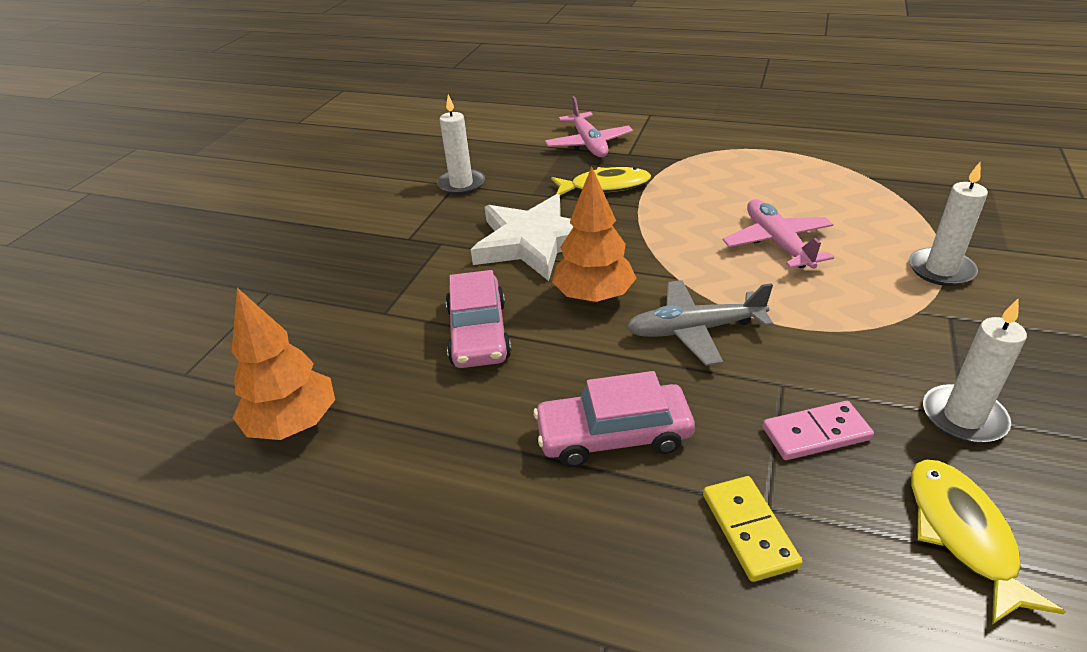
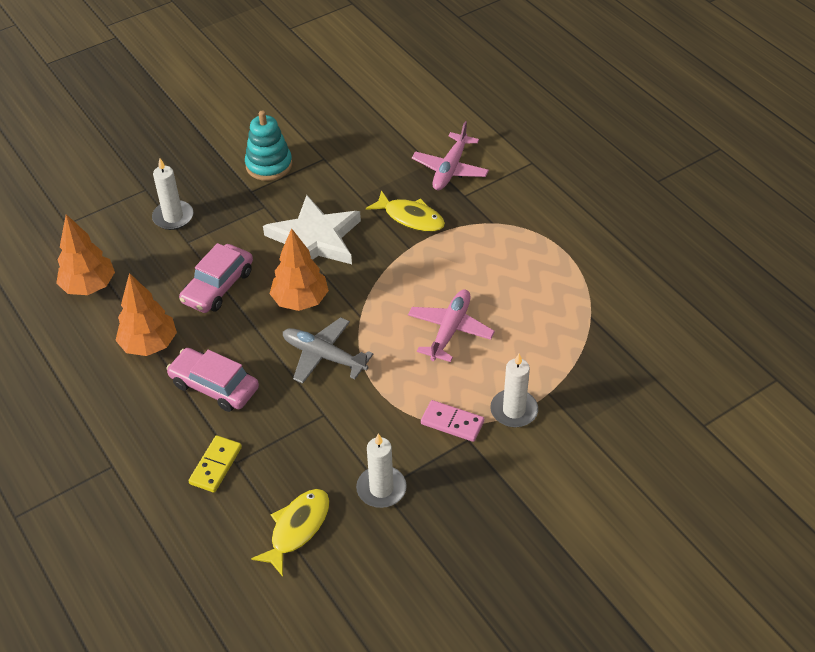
camera: 35 degrees right, 10 degrees up
white candle [437,95,485,195] -> white candle moved to [152,158,193,230]
pink domino [763,401,874,460] -> pink domino moved to [421,400,484,442]
none -> orange tree [115,273,177,356]
none -> turquoise stacking toy [245,111,292,181]

